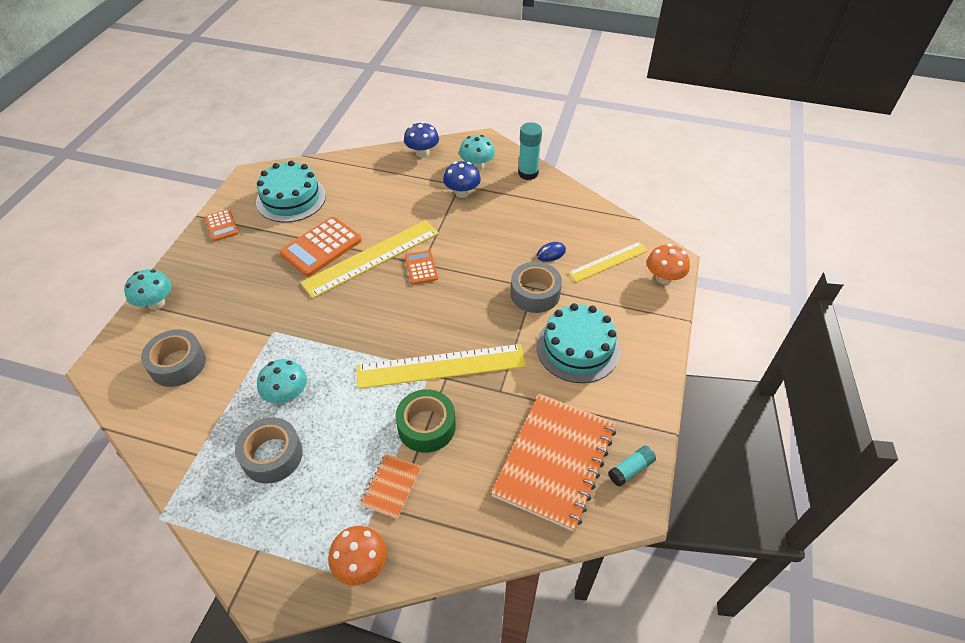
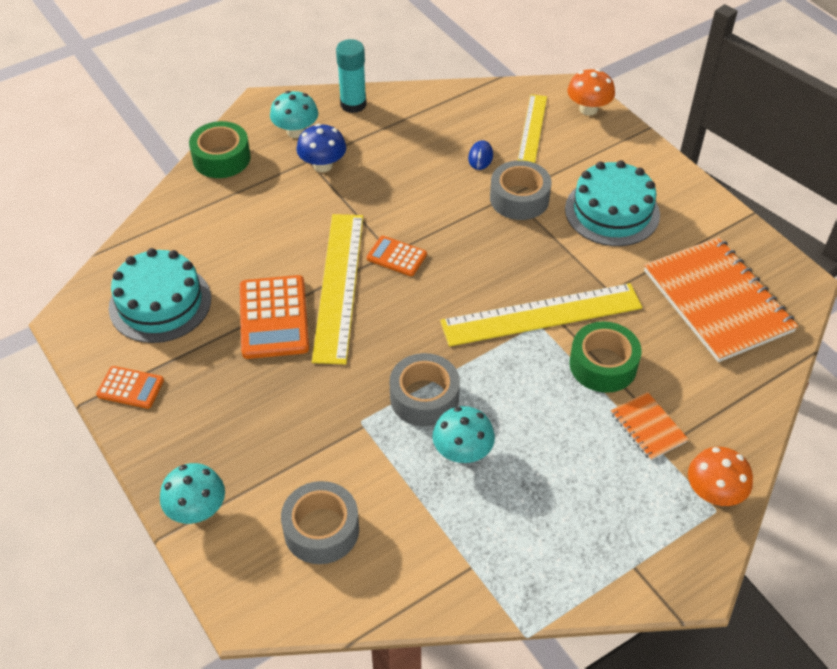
camera: 50 degrees left, 0 degrees up
grey tape [235,417,303,484] -> grey tape moved to [390,353,460,427]
yellow ruler [356,344,526,389] -> yellow ruler turned 45 degrees clockwise [440,283,642,346]
blue mushroom [404,122,439,157] -> green tape [189,121,251,178]
turquoise glue stick [608,446,656,487] -> none

